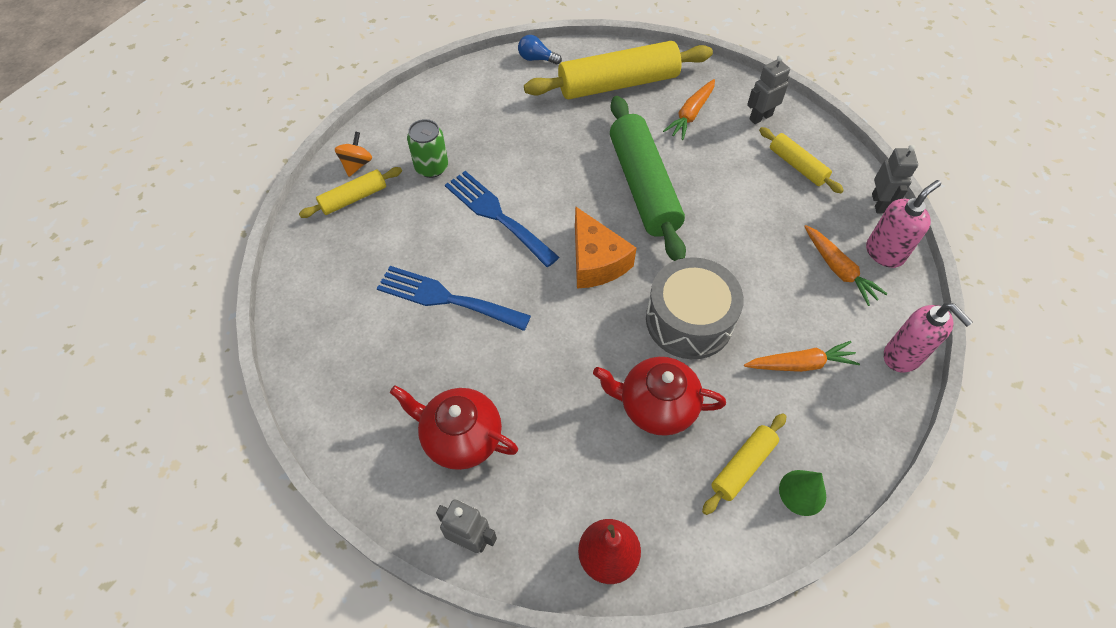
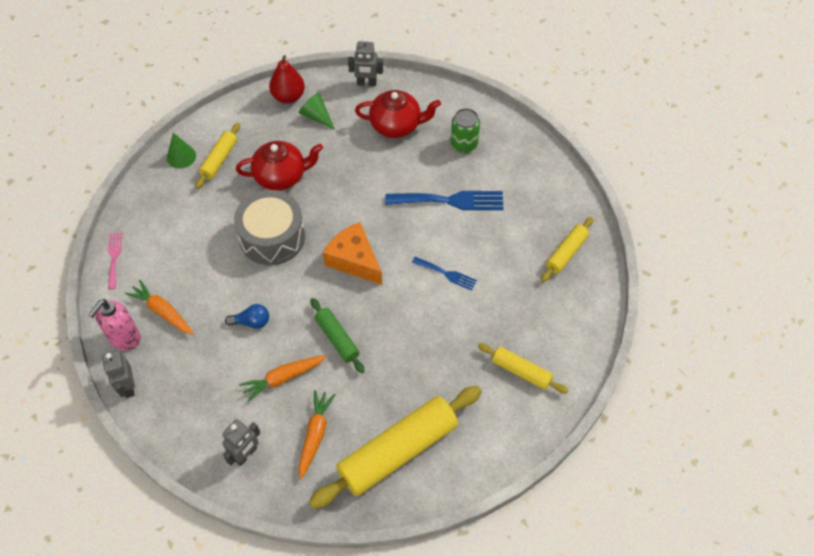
camera: 160 degrees right, 0 degrees up
orange spinning top [335,131,372,177] -> none
green can [407,119,448,178] -> green can moved to [451,108,480,153]
blue fork [445,171,559,267] -> blue fork [412,257,477,291], size x0.55
blue light bulb [518,35,562,65] -> blue light bulb moved to [225,304,269,329]
green rolling pin [610,96,686,261] -> green rolling pin [310,298,365,373], size x0.51
orange carrot [744,341,860,372] -> orange carrot moved to [239,355,327,402]
yellow rolling pin [759,127,844,193] -> yellow rolling pin moved to [478,343,568,394]
pink soap dispenser [884,303,973,372] -> pink fork [108,232,122,290]
none -> green cone [299,93,335,130]

